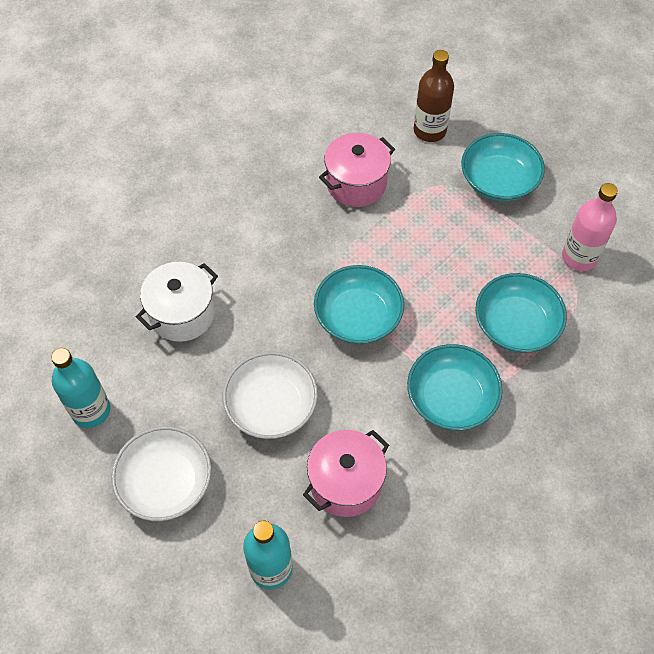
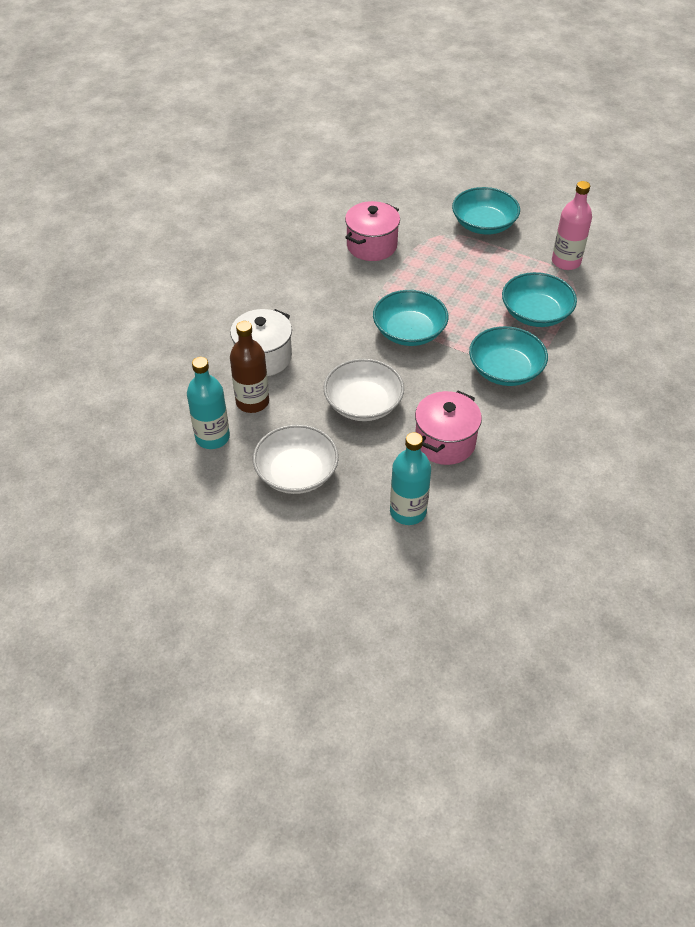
camera: 15 degrees left, 10 degrees down
brown bottle [414,50,454,142] -> brown bottle moved to [230,321,269,413]

